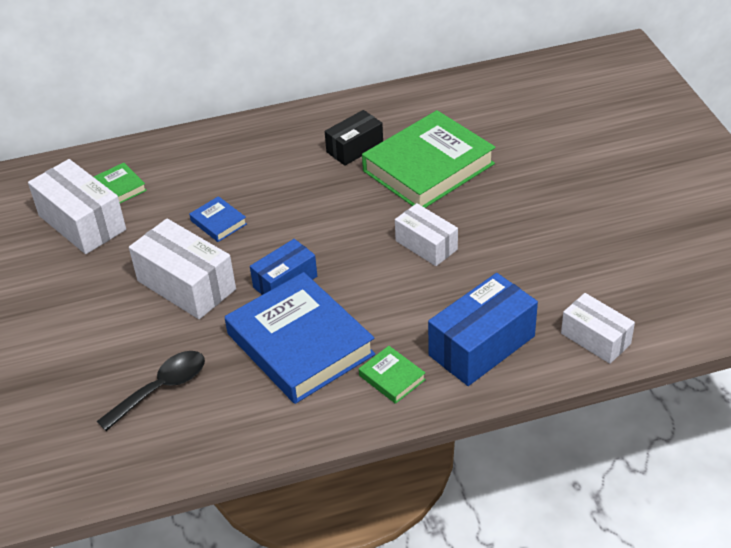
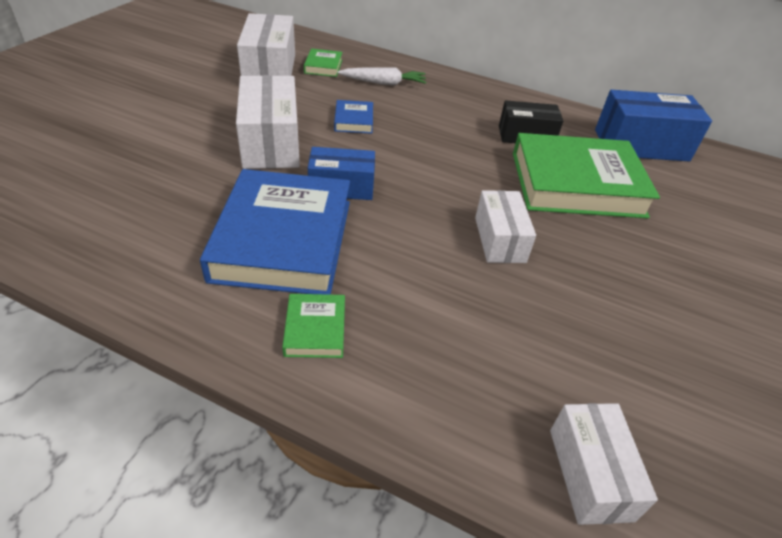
camera: 35 degrees right, 0 degrees up
black spoon [97,351,205,431] -> none
blue box [428,273,538,386] -> blue box moved to [595,90,712,161]
none -> white carrot [337,68,427,86]

